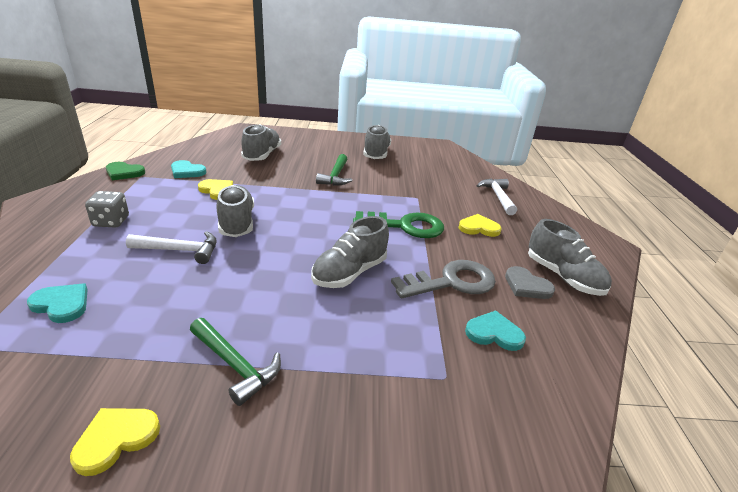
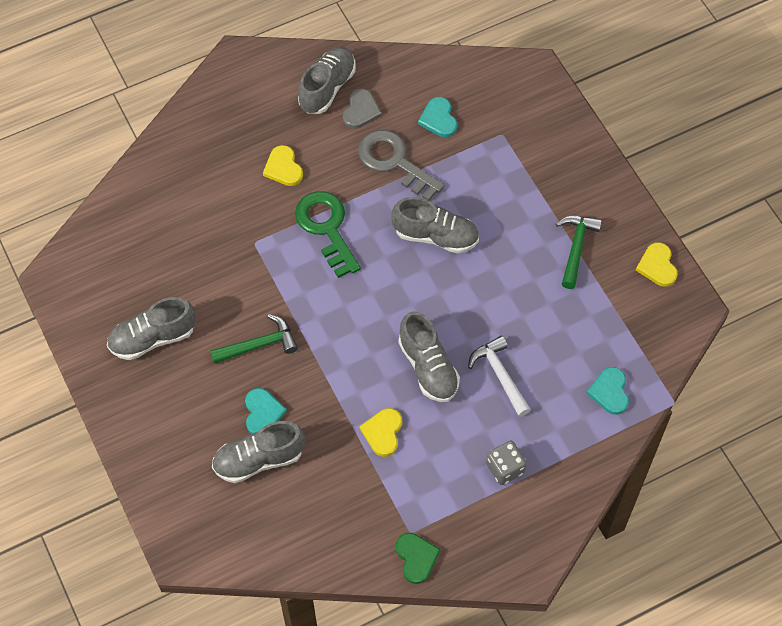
camera: 115 degrees left, 30 degrees up
yellow heart [70,408,160,476] -> yellow heart turned 60 degrees clockwise [636,242,678,287]
turquoise heart [171,160,206,178] -> turquoise heart moved to [245,388,287,434]
grey shoe [217,185,254,237] -> grey shoe turned 75 degrees counterclockwise [398,311,460,402]
white hammer [476,179,517,215] -> none

